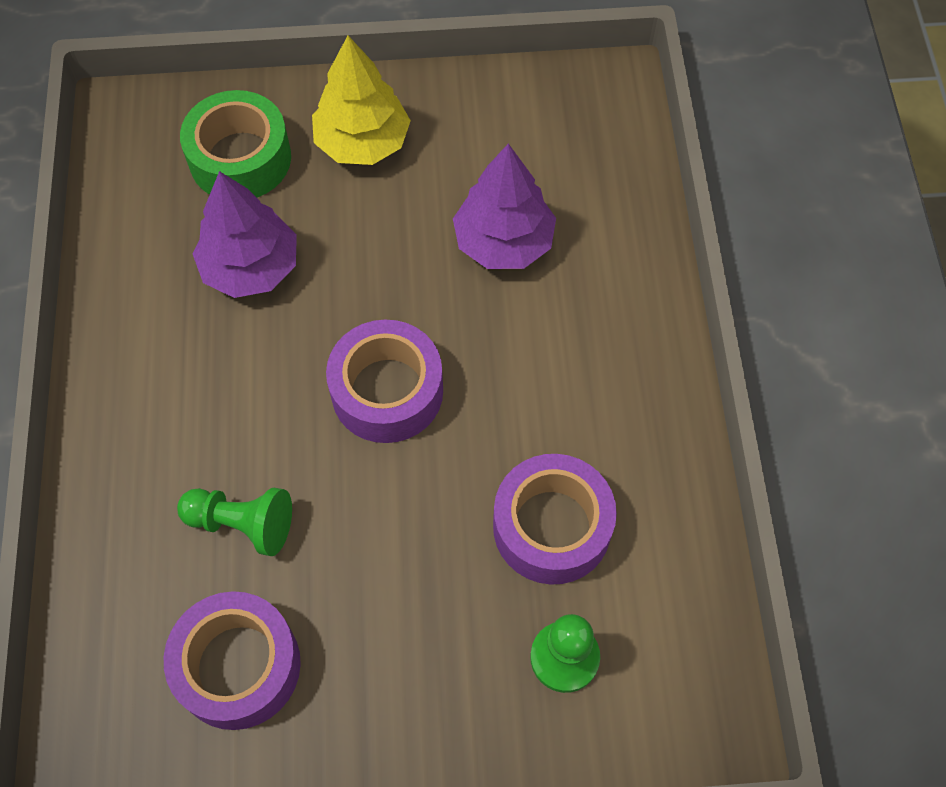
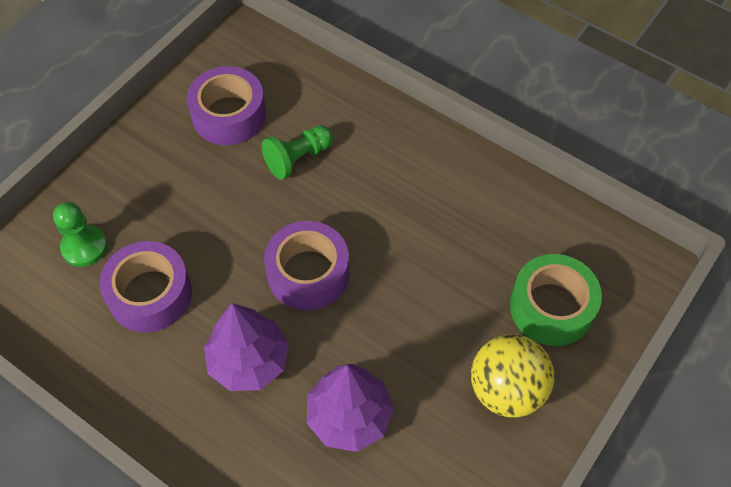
camera: 130 degrees right, 5 degrees down
purple tree [193,171,297,298] -> purple tree moved to [204,303,289,391]
yellow tree [312,36,411,165] -> yellow ball [471,334,554,417]

